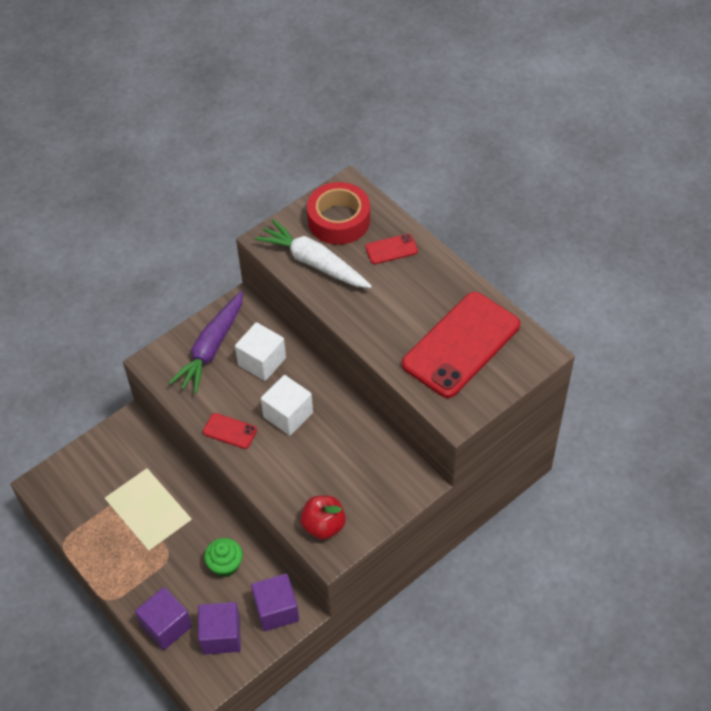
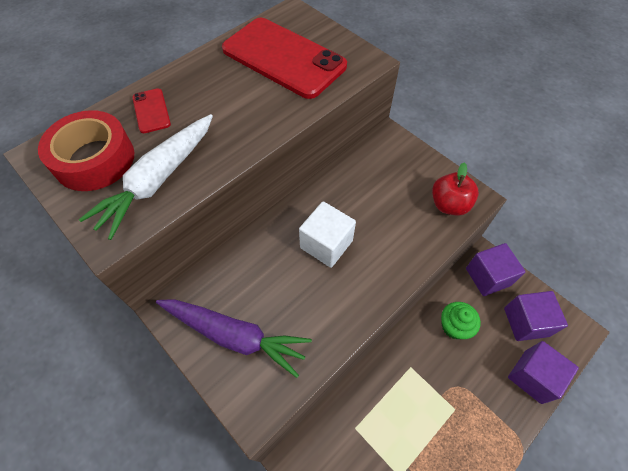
camera: 95 degrees left, 5 degrees up
red phone [203,413,257,449] -> none
white cube [235,322,286,381] -> none

